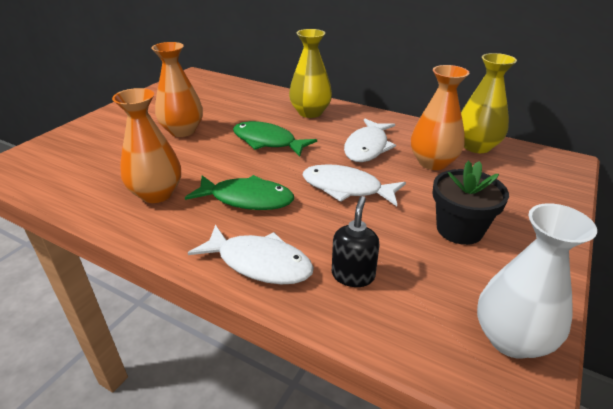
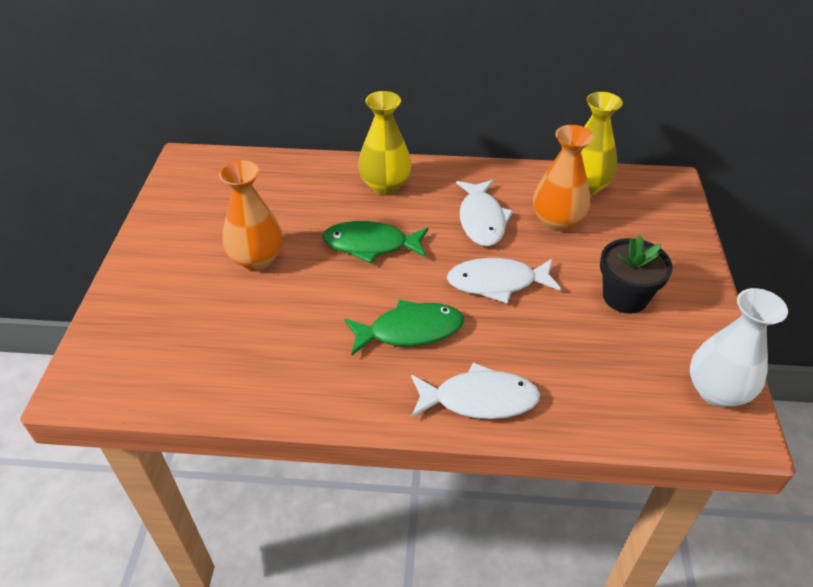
camera: 25 degrees left, 10 degrees up
orange vase [112,88,181,203] -> none
black soap dispenser [332,196,379,287] -> none

